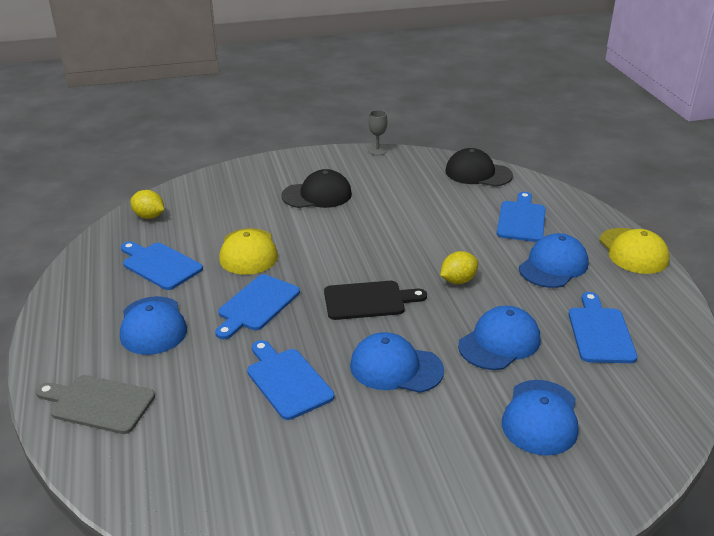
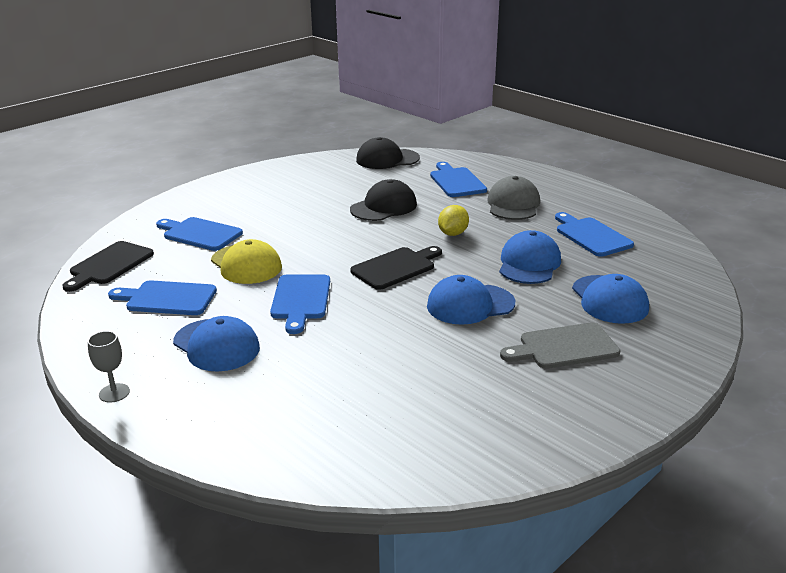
camera: 30 degrees left, 5 degrees down
grey cutting board [36,375,155,434] -> grey cutting board moved to [500,322,620,369]
yellow lemon [130,190,164,219] -> black cutting board [62,241,154,292]
blue cutting board [247,340,334,420] -> blue cutting board moved to [156,217,243,251]
black cap [282,169,352,208] -> black cap moved to [350,179,417,221]
grey goblet [368,110,387,155] -> grey goblet moved to [88,331,130,403]
blue cap [519,233,589,288] -> grey cap [487,176,540,220]
yellow cap [599,228,670,274] -> none

